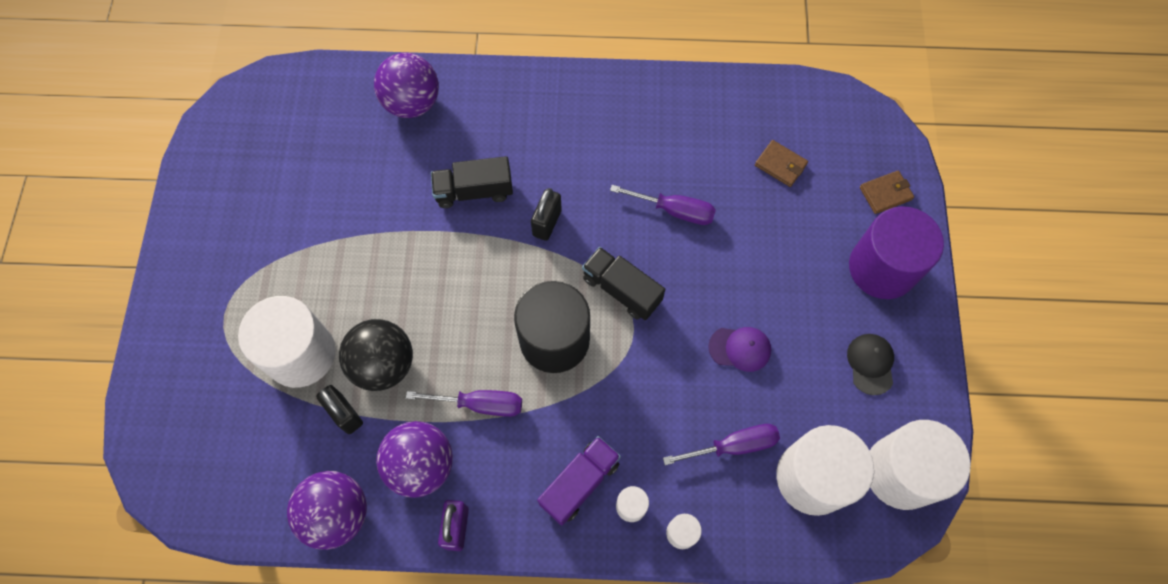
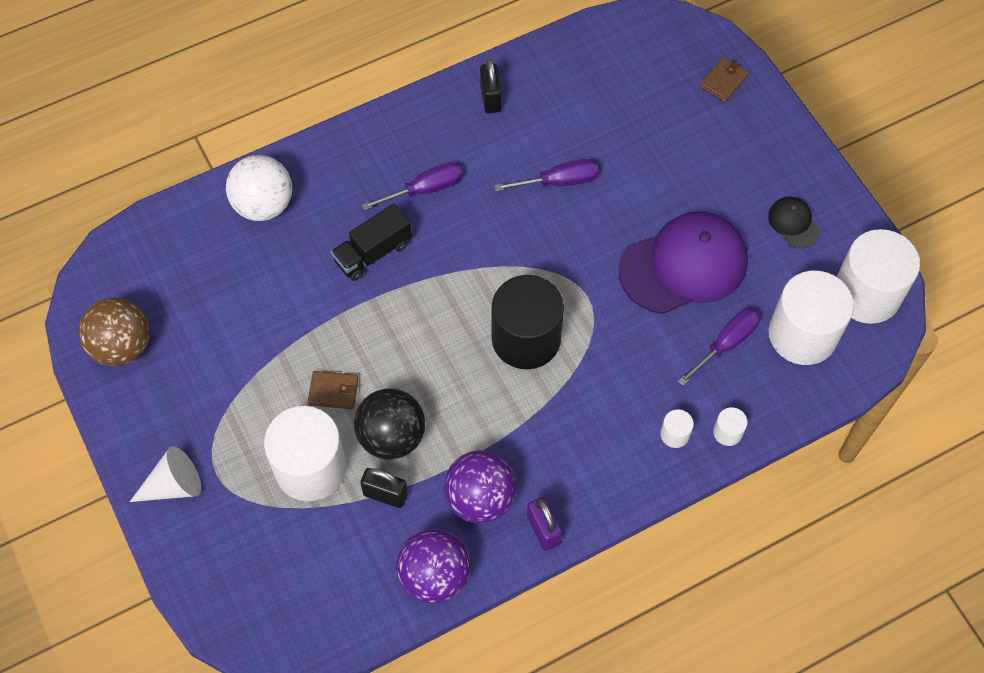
camera: 30 degrees left, 5 degrees down
purple ball [374,53,439,118] -> white ball [226,155,292,221]
purple screwdriver [406,390,522,417] -> purple screwdriver moved to [362,162,462,210]
black padlock [531,188,562,241] -> black padlock moved to [480,59,502,113]
purple truck [537,436,621,526] -> none
black truck [582,247,665,320] -> none
purple cap [708,327,771,372] -> purple cap [618,212,748,314], size x2.22
brown wallet [755,140,808,187] -> brown wallet moved to [308,371,359,409]
purple cylinder [849,206,944,299] -> none
none -> brown ball [78,297,150,366]
none -> white cone [130,446,201,502]

